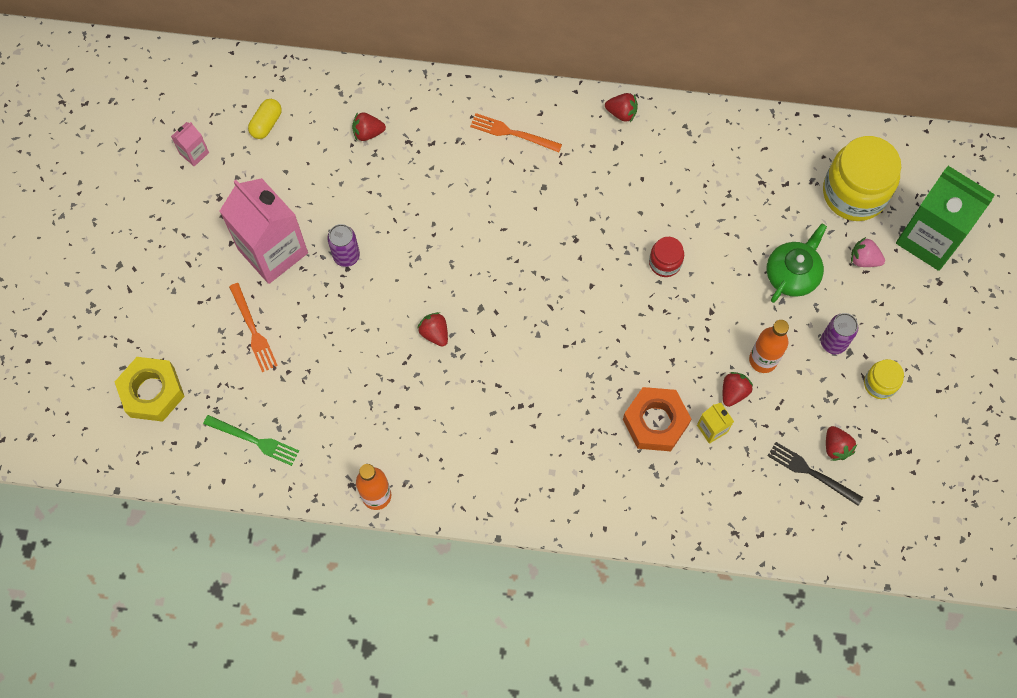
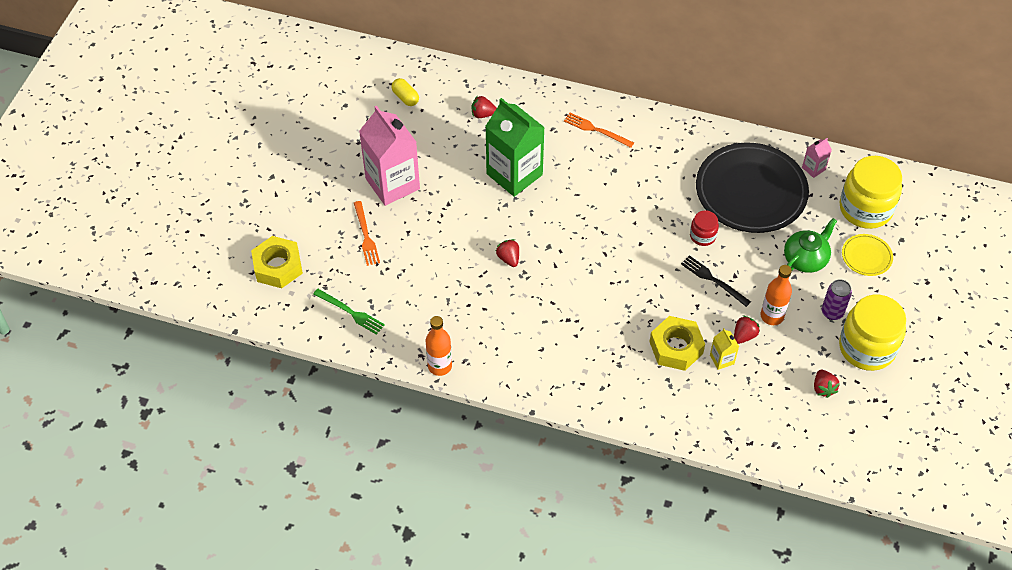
camera: 10 degrees right, 15 degrees down
pink carton [171,122,209,167] -> pink carton moved to [802,138,832,178]
yellow capsule [248,99,282,139] -> yellow capsule turned 75 degrees counterclockwise [391,78,419,106]
purple can [327,224,360,267] -> none
red strawberry [605,93,638,122] -> none
orange nut [623,387,691,451] -> yellow nut [650,316,705,371]
black fork [767,442,863,506] -> black fork moved to [681,255,751,307]
pink strawberry [851,237,885,267] -> yellow plate [842,234,893,276]
yellow jar [864,359,904,399] -> yellow jar [839,295,906,371], size x2.05
green carton [896,166,995,271] -> green carton moved to [485,98,545,197]
none -> black plate [696,142,809,233]

